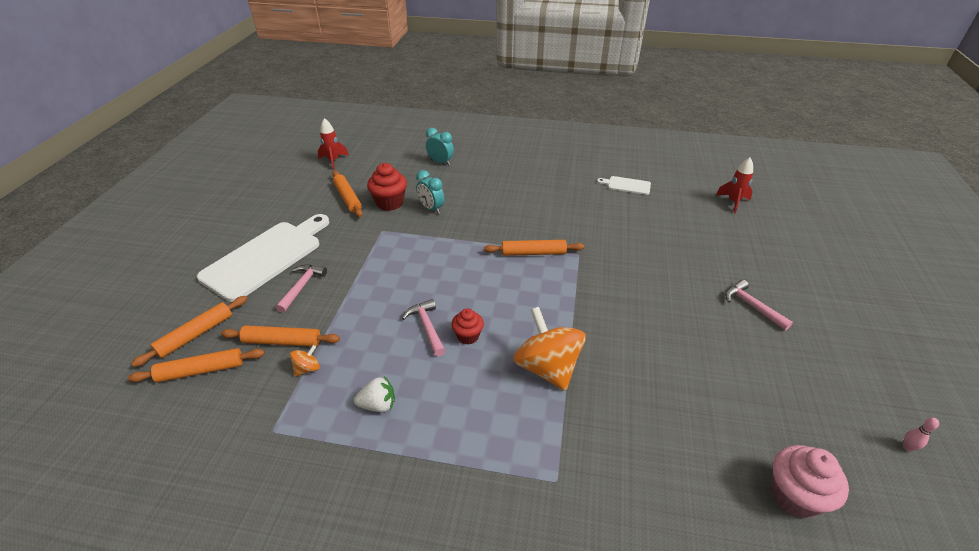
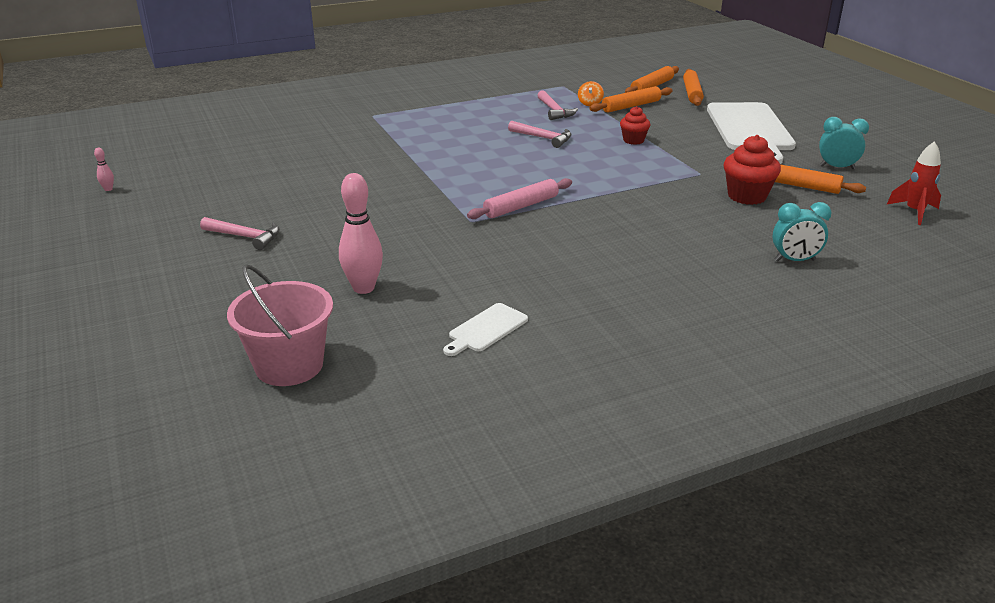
camera: 145 degrees right, 10 degrees down
pink hammer [276,265,327,313] -> pink hammer moved to [537,90,578,120]
white strawberry [354,376,395,412] -> none
turquoise clock [416,170,445,214] -> turquoise clock moved to [819,117,869,169]
red cupcake [451,309,484,345] -> red cupcake moved to [620,106,650,145]
orange rolling pin [484,240,584,256] -> pink rolling pin [467,178,572,219]
orange spinning top [513,307,586,391] -> none
white cutting board [597,176,651,195] -> white cutting board turned 150 degrees clockwise [443,303,528,356]
red rocket [716,157,753,213] -> pink bucket [227,264,333,386]
pink cupcake [771,445,849,518] -> none
none -> pink bowling pin [339,173,383,294]

